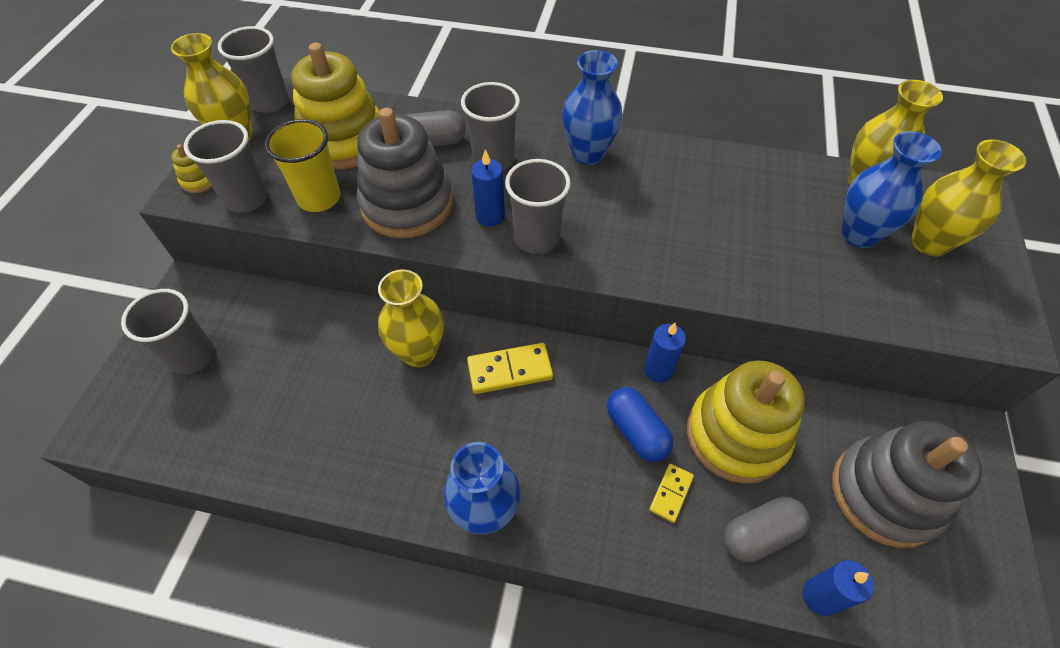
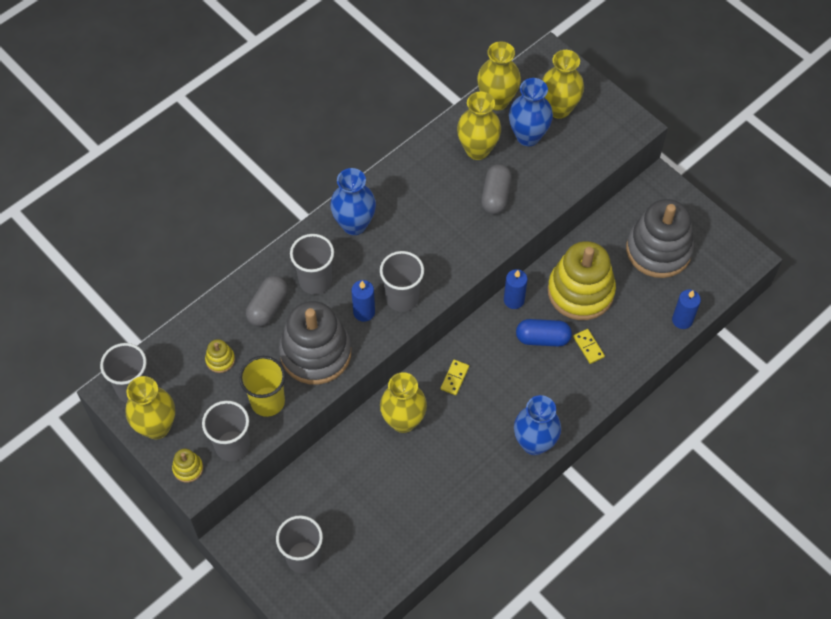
camera: 55 degrees left, 5 degrees up
yellow stacking toy [291,43,380,169] -> yellow stacking toy [205,339,235,373], size x0.41
yellow domino [467,343,553,394] -> yellow domino [441,360,469,395], size x0.60
grey capsule [723,497,810,562] -> grey capsule moved to [481,164,512,214]
none -> yellow vase [457,92,501,160]

